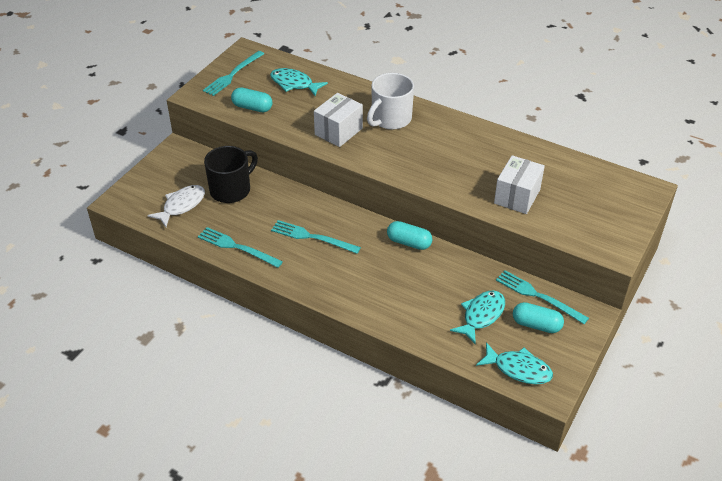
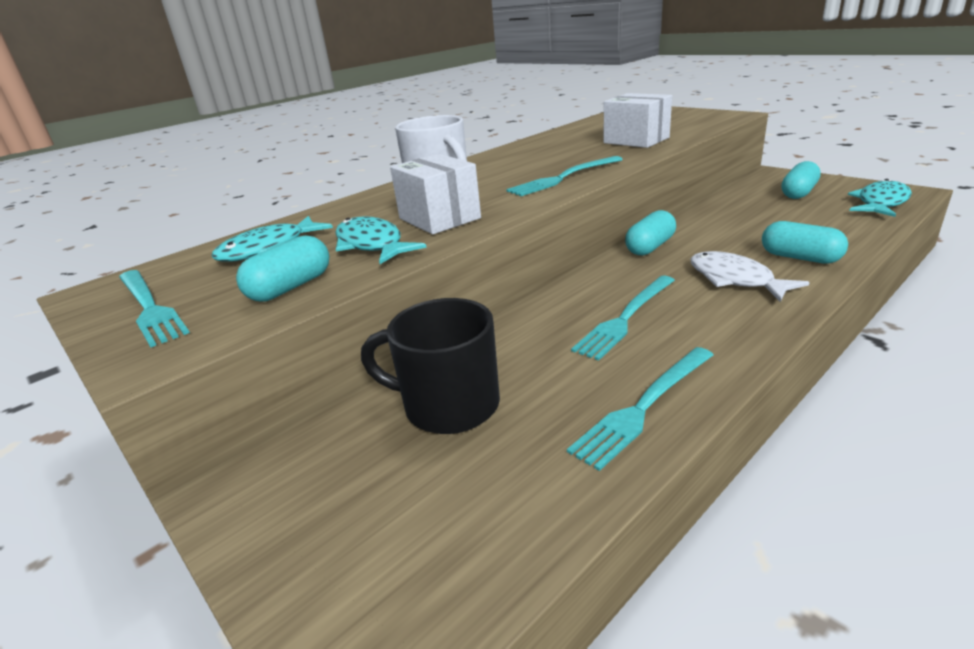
camera: 70 degrees left, 15 degrees down
white fish [147,185,205,227] -> white fish moved to [690,251,810,302]
black mug [204,146,258,203] -> black mug turned 45 degrees counterclockwise [361,298,500,434]
turquoise fish [450,291,505,345] -> turquoise fish moved to [335,216,426,264]
turquoise fork [496,270,589,324] -> turquoise fork moved to [506,156,623,196]
none -> turquoise capsule [762,221,848,264]

